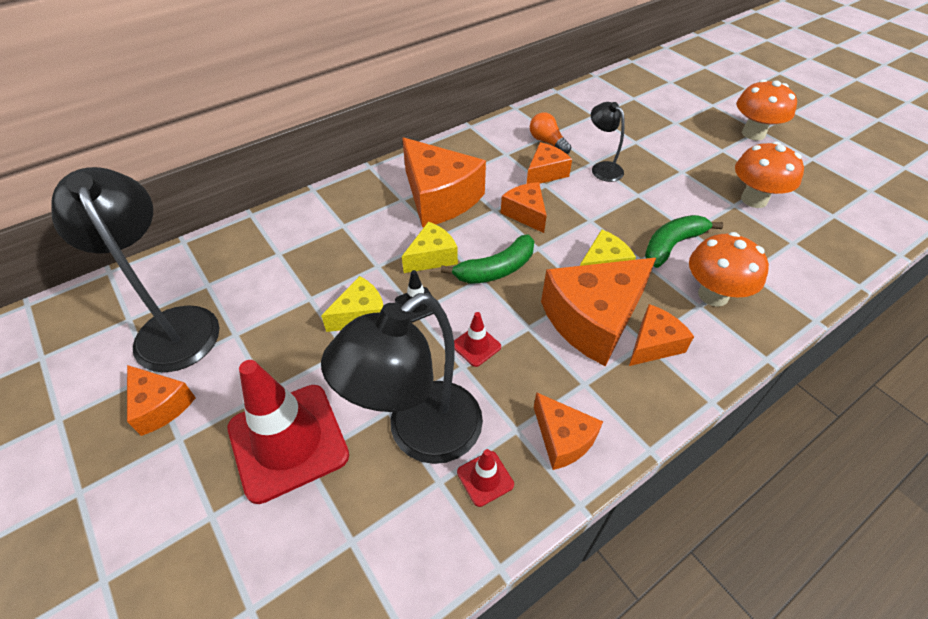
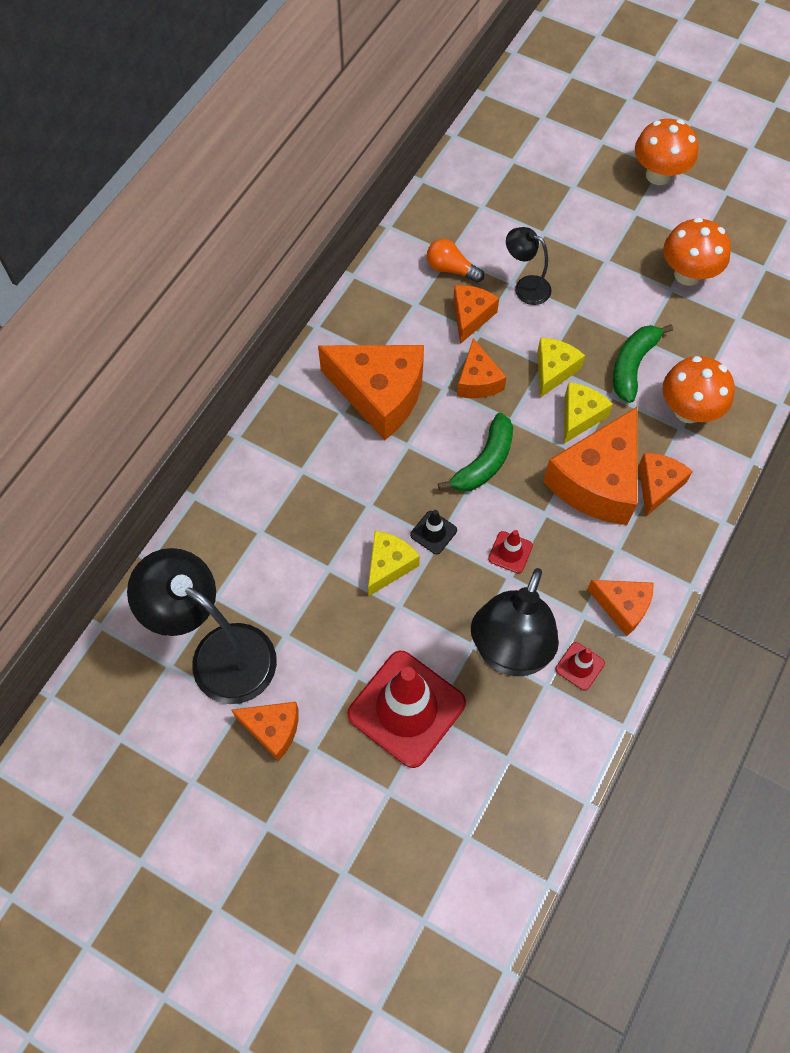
camera: 25 degrees left, 15 degrees up
yellow cheese [402,222,458,273] -> yellow cheese moved to [537,338,585,398]
orange cheese [501,182,547,233] -> orange cheese turned 135 degrees counterclockwise [457,338,507,398]

